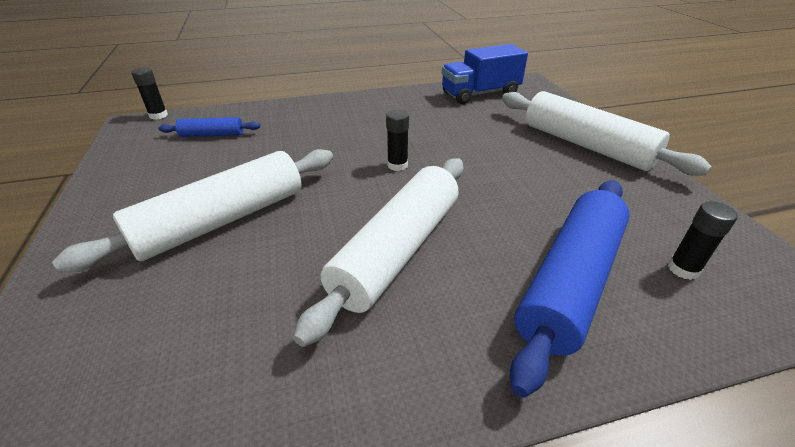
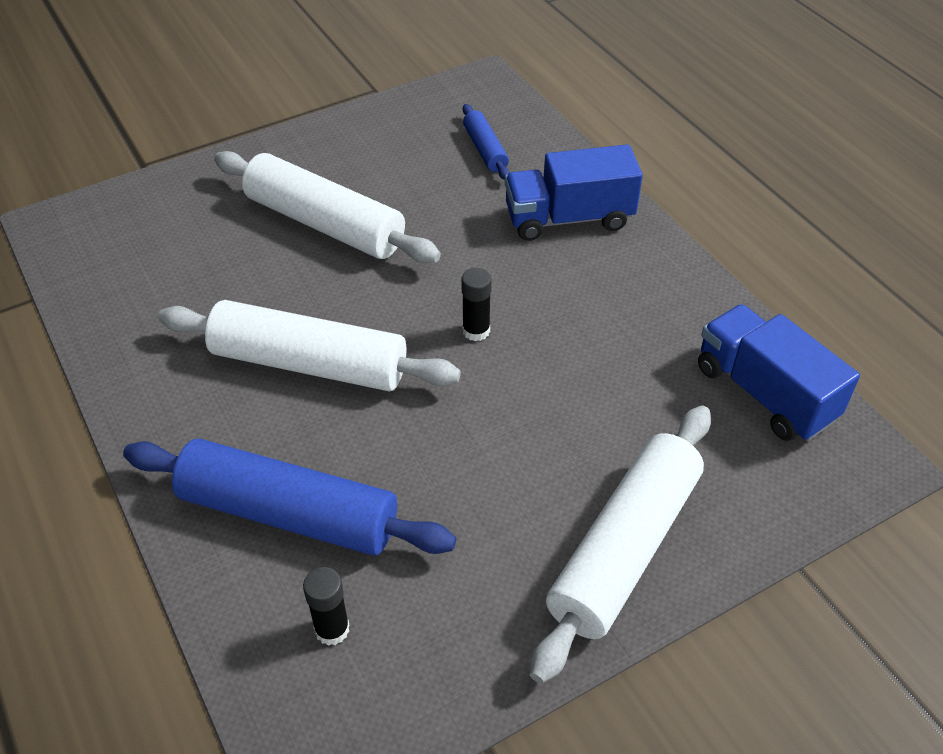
camera: 75 degrees right, 10 degrees up
black glue stick [131,67,168,120] -> none
none -> blue truck [505,144,643,241]

